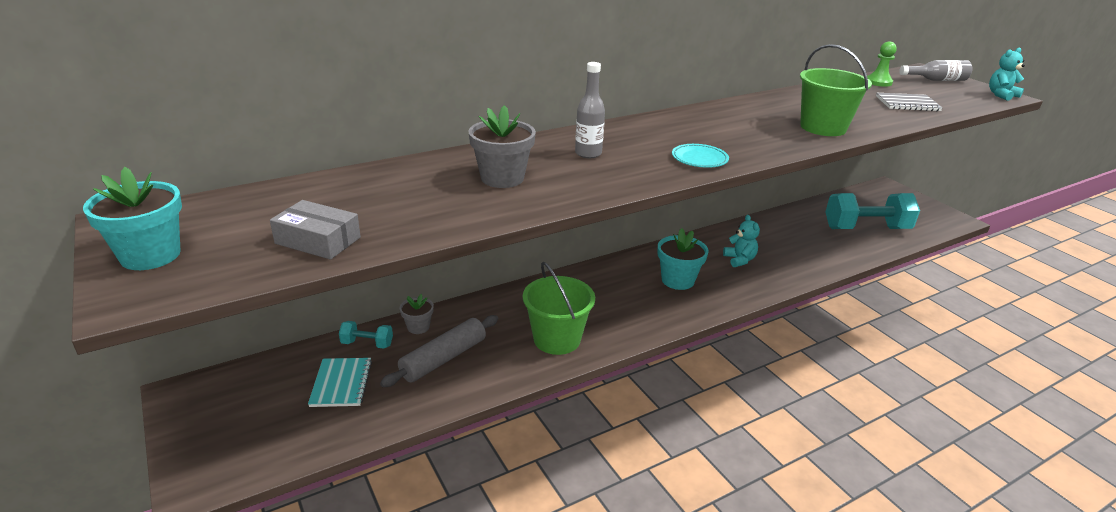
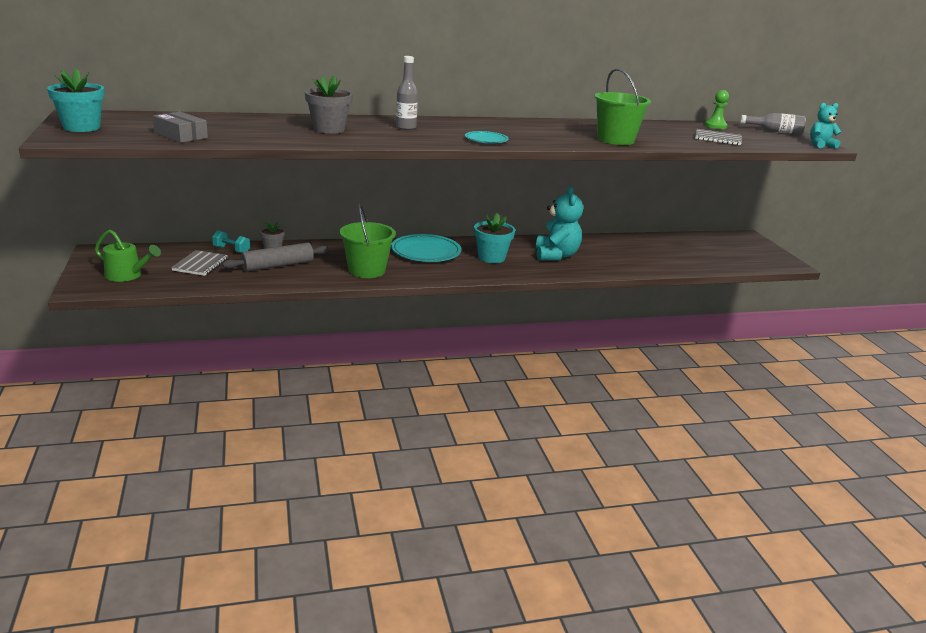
camera: 15 degrees right, 5 degrees down
turquoise notebook [308,358,372,407] -> grey notebook [171,250,228,276]
turquoise teddy bear [723,215,760,267] -> turquoise teddy bear [536,187,583,260], size x1.72
turquoise dumbbell [825,193,920,229] -> none
none -> green watering can [95,230,161,282]
none -> turquoise plate [391,234,461,262]

